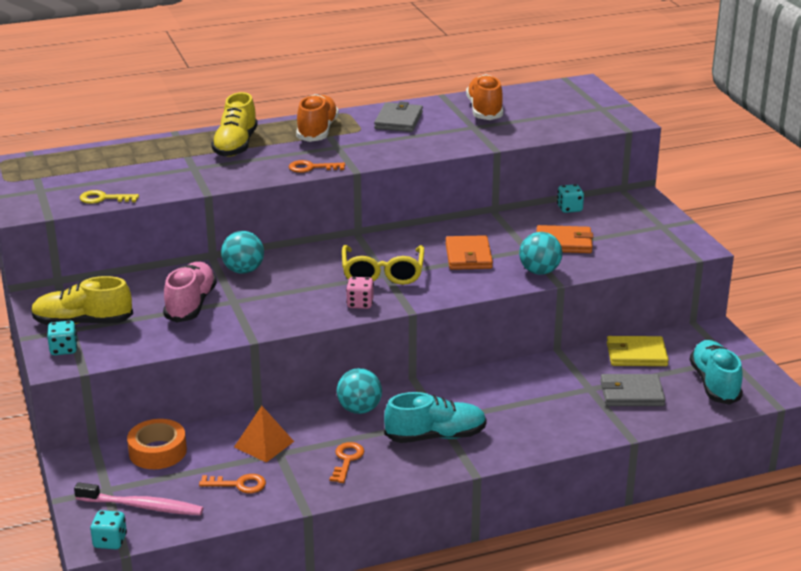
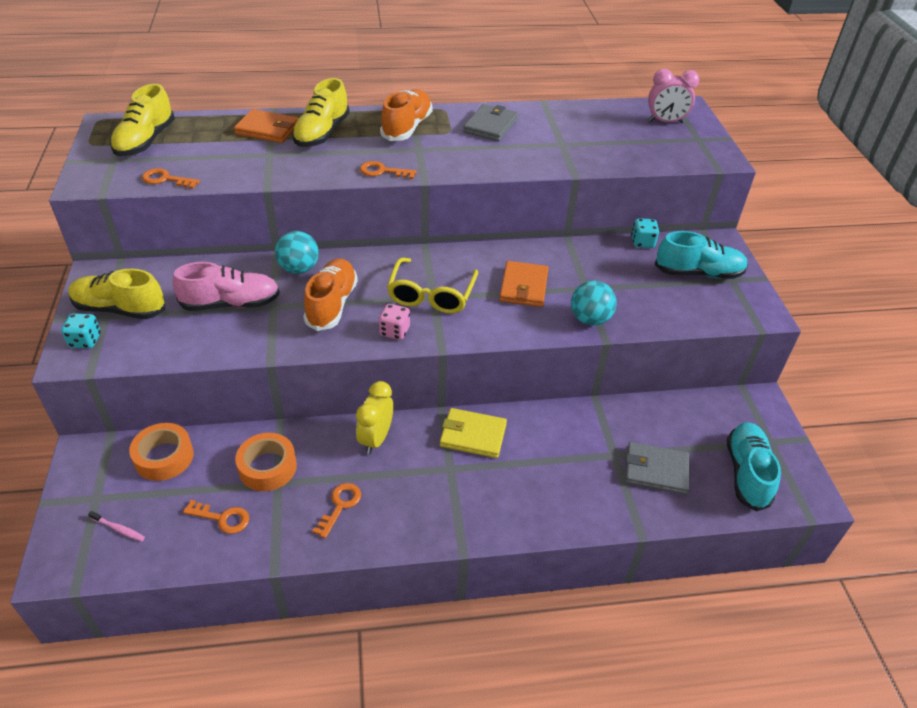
camera: 10 degrees right, 15 degrees up
pink toothbrush [74,482,203,515] -> pink toothbrush [88,511,145,541], size x0.48
yellow key [80,190,139,204] -> orange key [142,168,200,189]
turquoise dice [90,510,127,549] -> none
pink shoe [163,262,217,322] -> pink shoe turned 60 degrees clockwise [172,262,280,311]
orange pyramid [234,406,294,463] -> orange tape [235,433,297,491]
turquoise ball [337,368,382,414] -> yellow clock [356,381,393,454]
turquoise shoe [384,392,487,443] -> turquoise shoe moved to [655,231,748,279]
orange shoe [466,74,503,120] -> orange shoe moved to [303,259,358,331]
orange wallet [536,225,593,253] -> orange wallet moved to [234,109,299,143]
yellow wallet [607,336,669,366] -> yellow wallet moved to [440,408,507,458]
none -> yellow shoe [110,84,175,156]
none -> pink clock [648,69,699,123]

